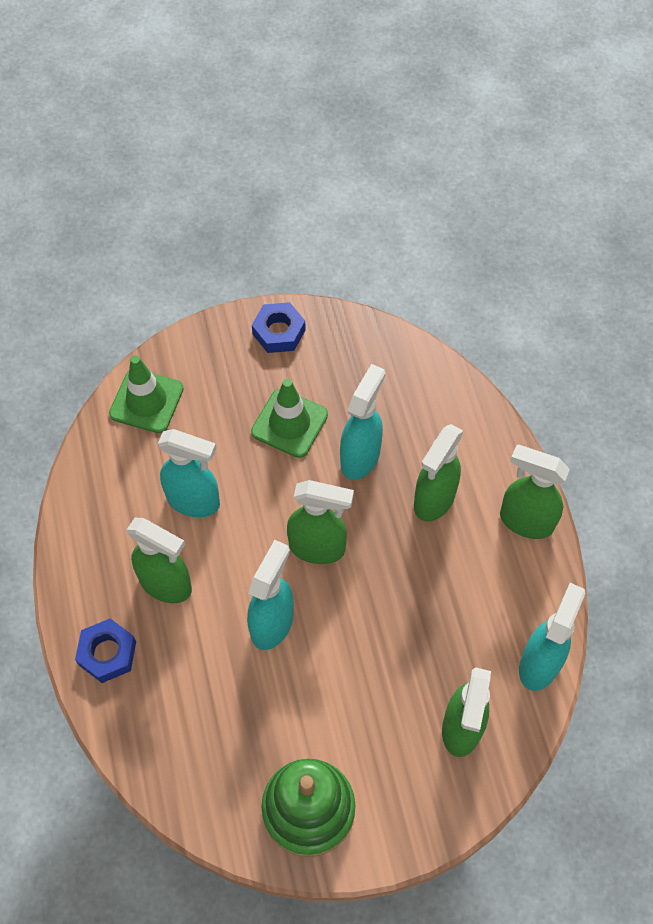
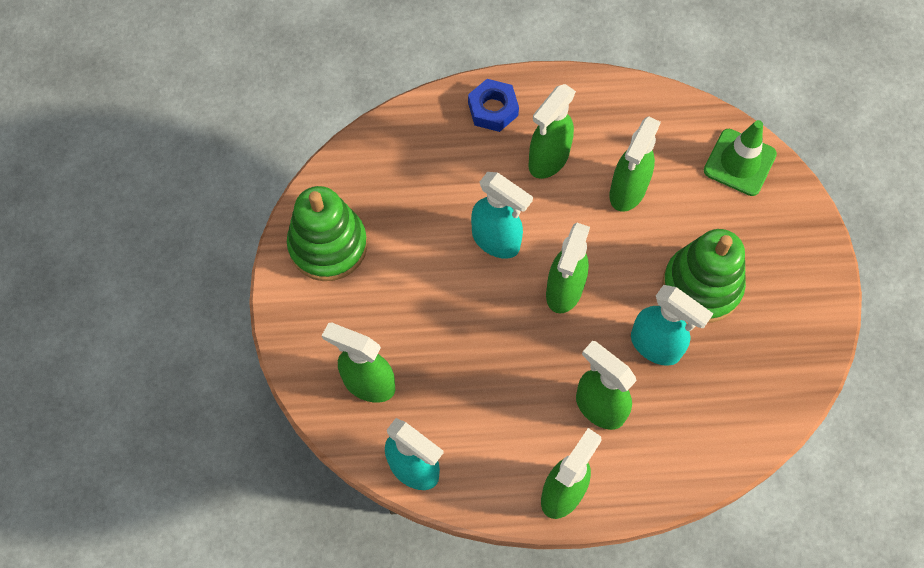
camera: 100 degrees right, 5 degrees up
turquoise spray bottle [158,429,220,517] -> green spray bottle [609,116,661,212]
green traffic cone [251,379,328,458] -> green stacking toy [662,229,746,323]
blue nut [252,302,306,353] -> none

